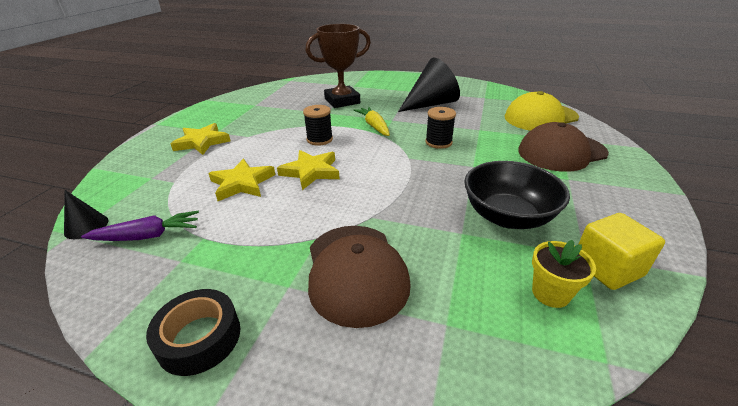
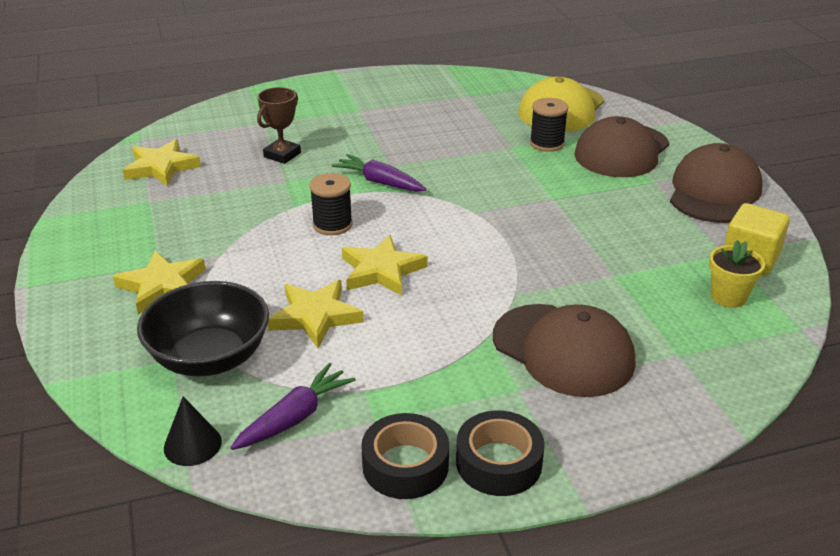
camera: 35 degrees left, 0 degrees up
brown trophy [306,24,371,108] -> brown trophy [257,87,301,164], size x0.58
yellow carrot [354,107,390,136] -> purple carrot [332,154,426,192]
black cone [398,58,460,112] -> none
black spool [425,107,456,149] -> black spool moved to [530,98,568,152]
black bowl [464,161,570,229] -> black bowl moved to [137,281,269,377]
none -> yellow star [123,139,201,186]
none -> black tape [361,413,449,499]
none -> brown cap [670,143,762,223]

